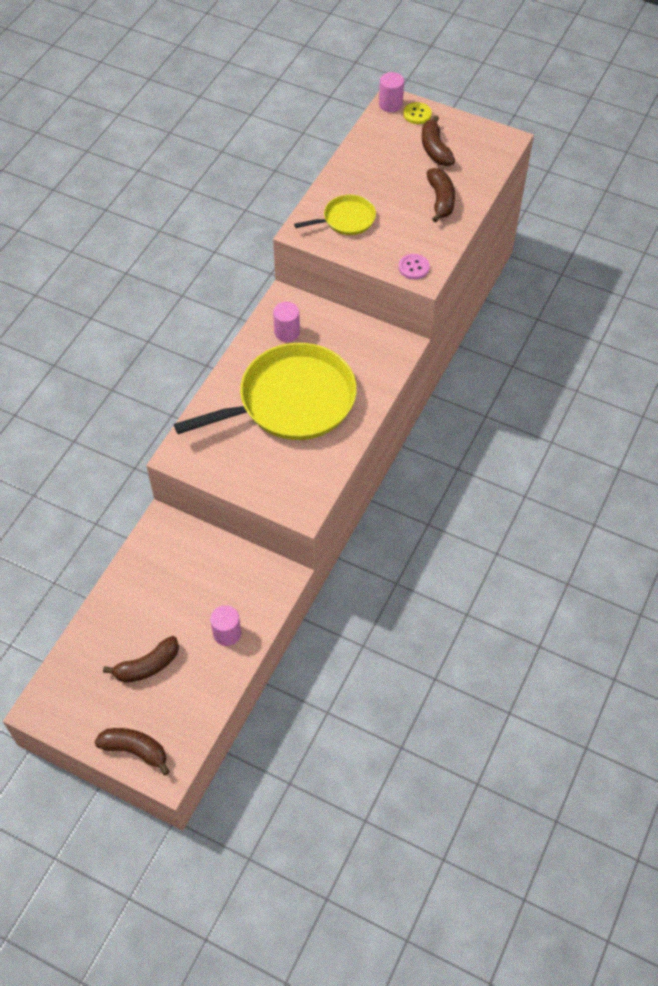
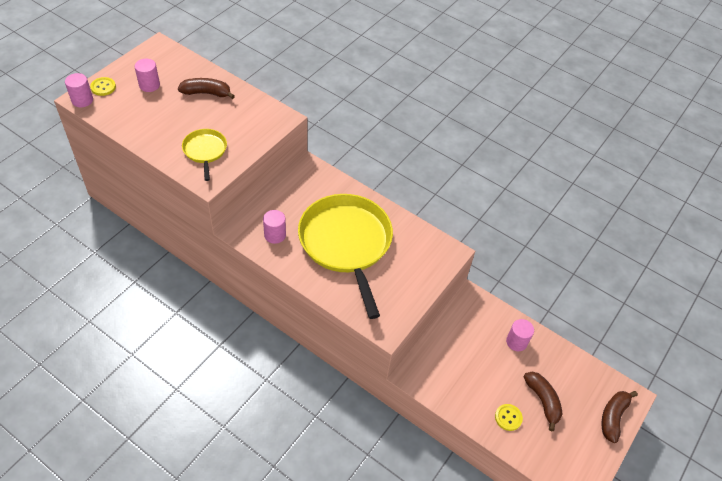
camera: 85 degrees left, 5 degrees down
pink button [399,254,430,280] -> none
brown banana [422,115,455,166] -> pink cylinder [134,58,160,92]
none -> yellow button [495,404,523,431]

